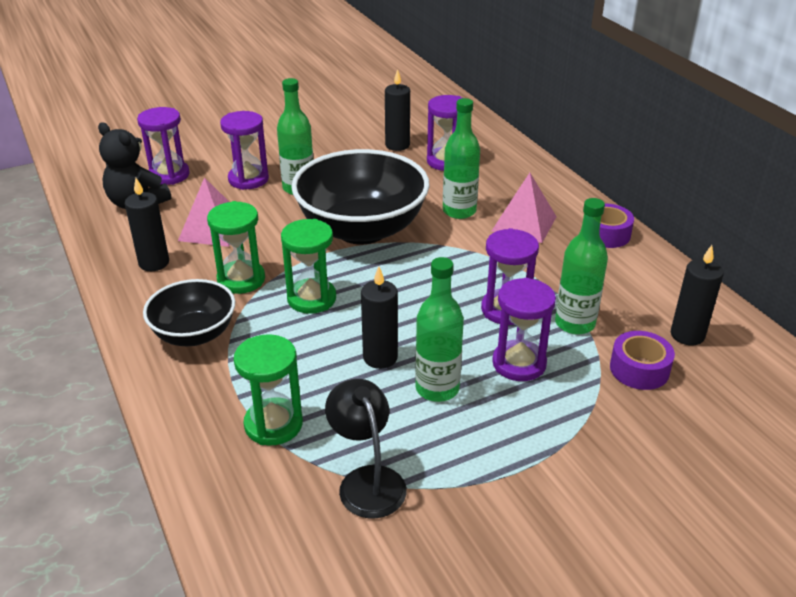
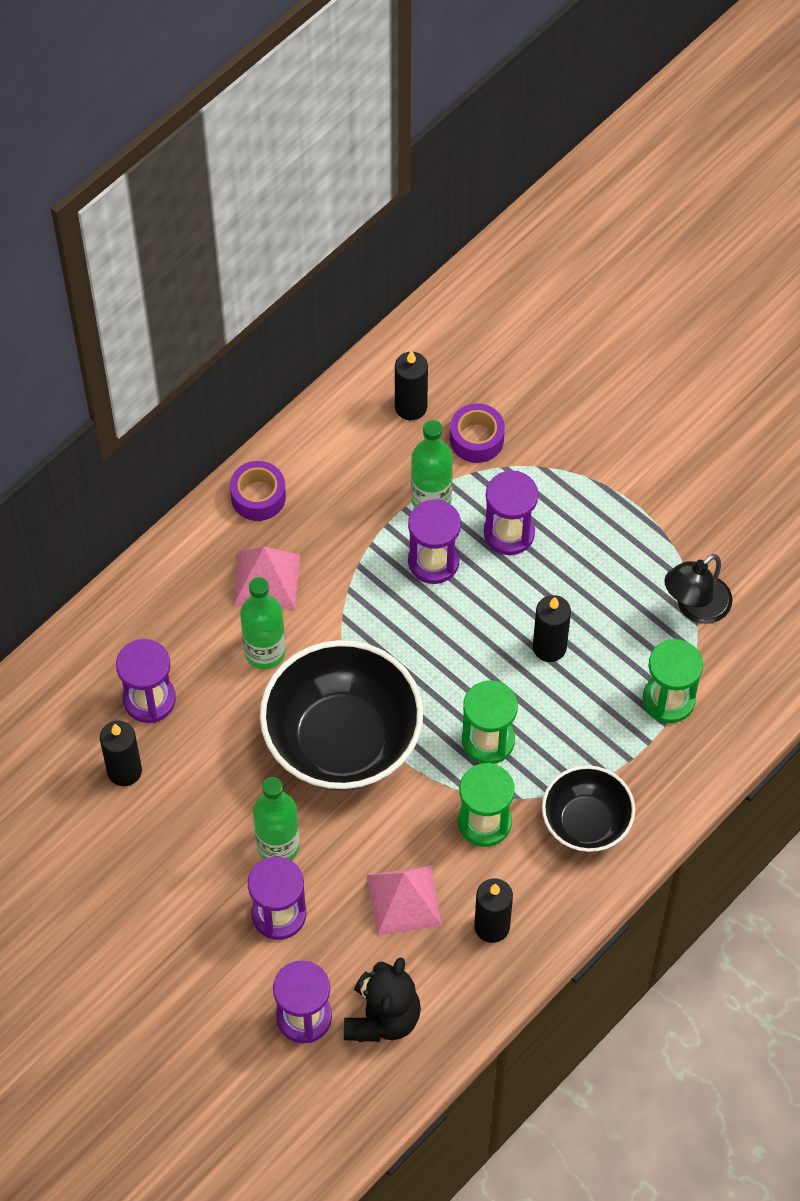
camera: 110 degrees left, 25 degrees up
green bottle [415,257,464,402] -> none

